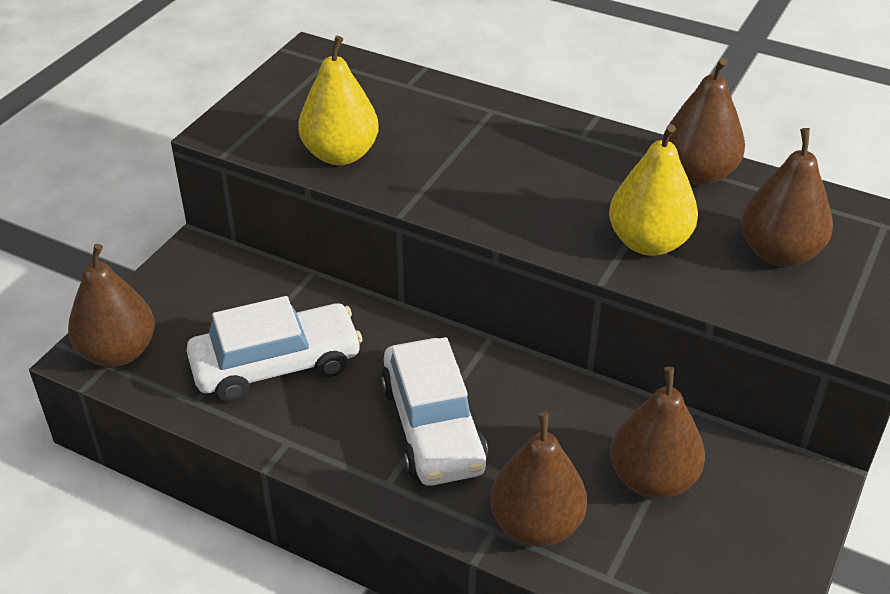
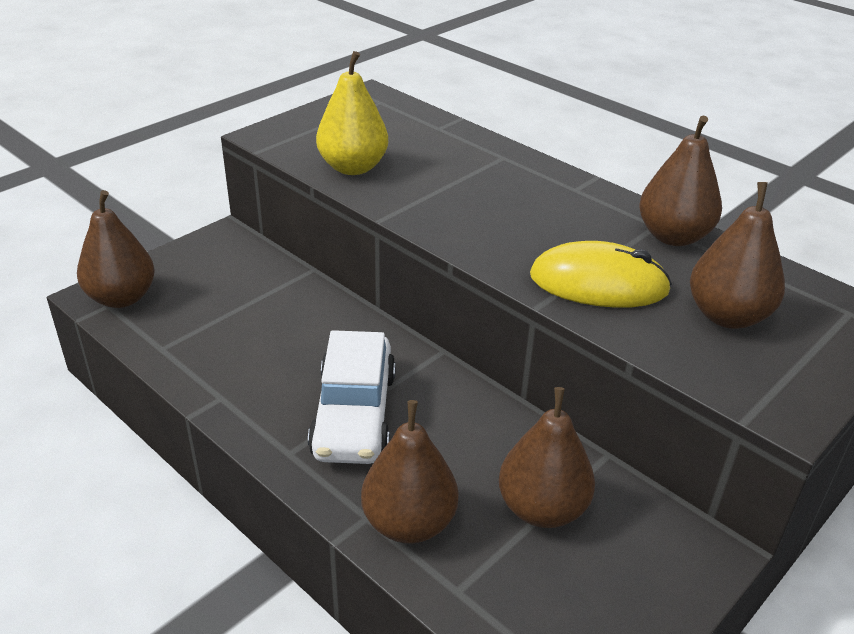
camera: 15 degrees right, 5 degrees down
white car [187,296,363,402] -> none
yellow pear [609,124,698,256] -> yellow mouse [530,241,672,308]

